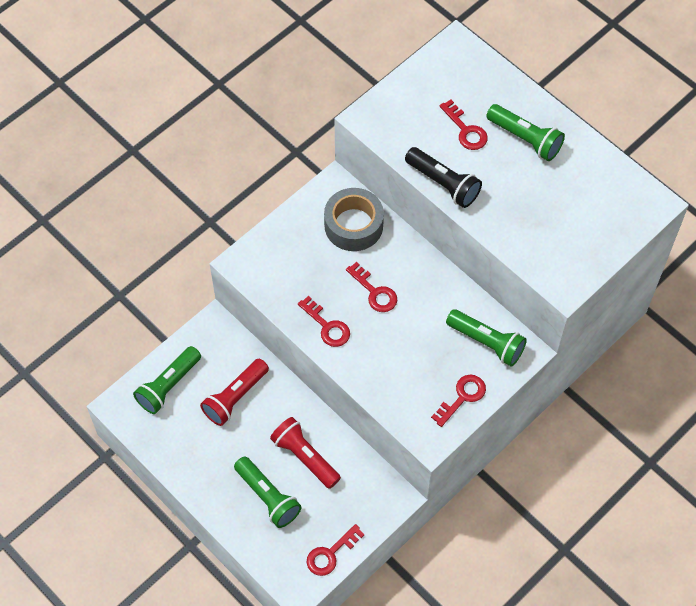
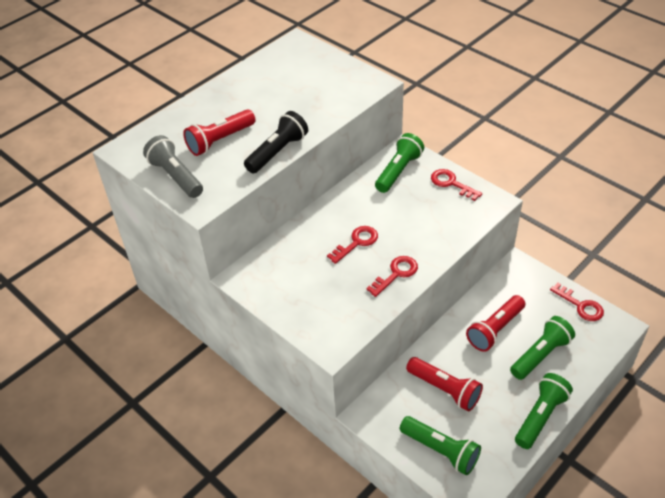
camera: 90 degrees left, 15 degrees down
grey tape [324,188,384,251] -> none
red key [440,100,488,150] -> red flashlight [183,109,255,156]
green flashlight [486,104,565,161] -> green flashlight moved to [515,373,573,449]
none -> grey flashlight [143,135,203,198]

